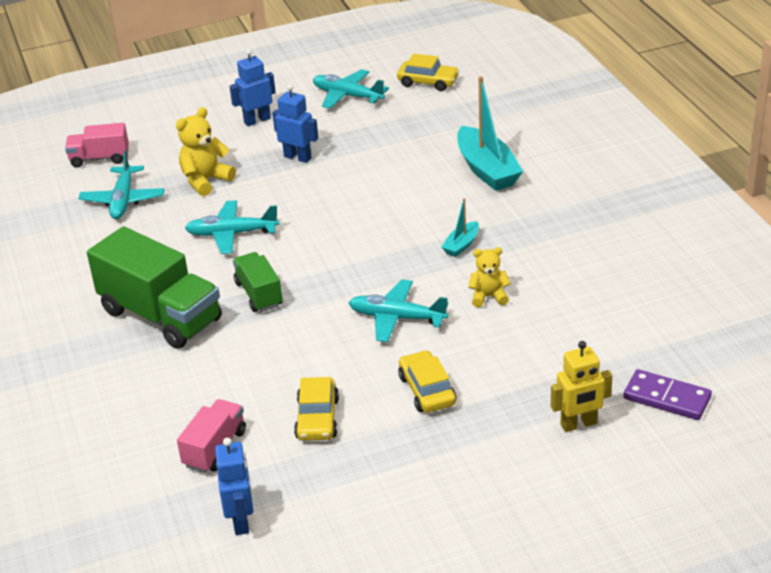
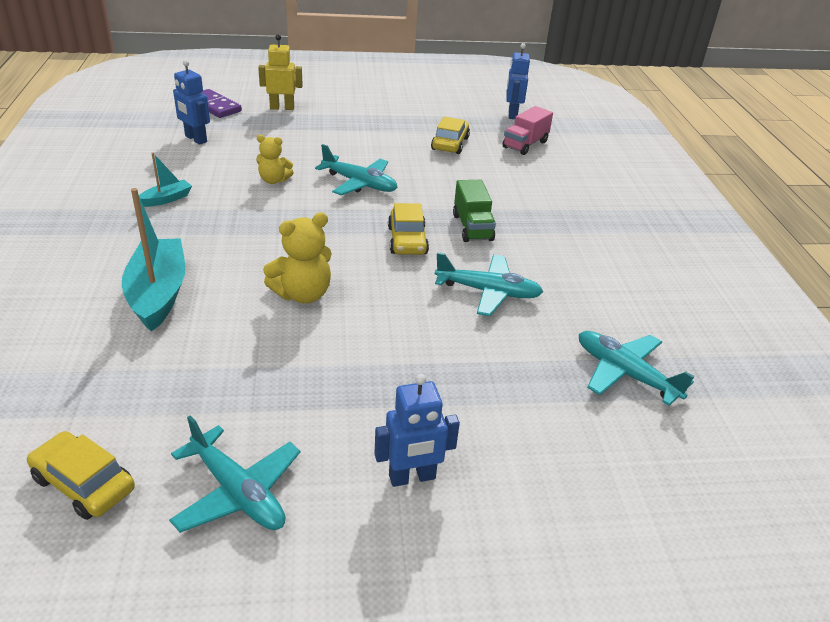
camera: 170 degrees left, 0 degrees up
pink truck [65,123,129,168] -> none
turquoise plane [78,150,165,219] -> turquoise plane turned 60 degrees counterclockwise [579,331,695,406]
green truck [87,226,222,349] -> none
yellow teddy bear [176,107,236,196] -> yellow teddy bear moved to [263,212,332,303]
blue robot [273,84,318,163] -> blue robot moved to [173,60,210,145]
yellow car [398,350,456,413] -> yellow car moved to [388,203,429,255]
turquoise boat [442,198,479,257] -> turquoise boat moved to [139,153,192,207]

